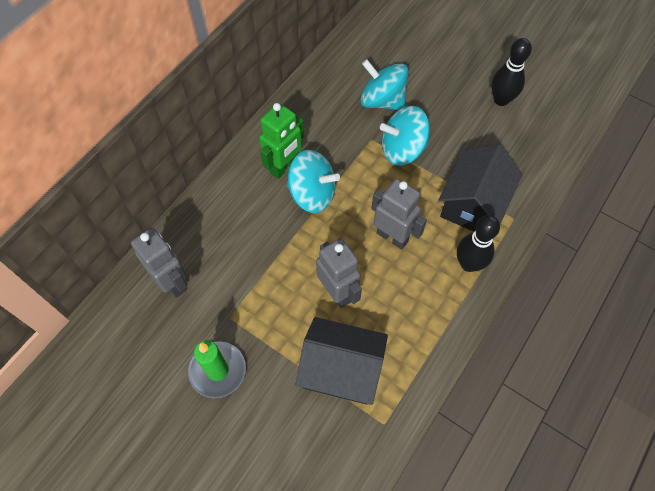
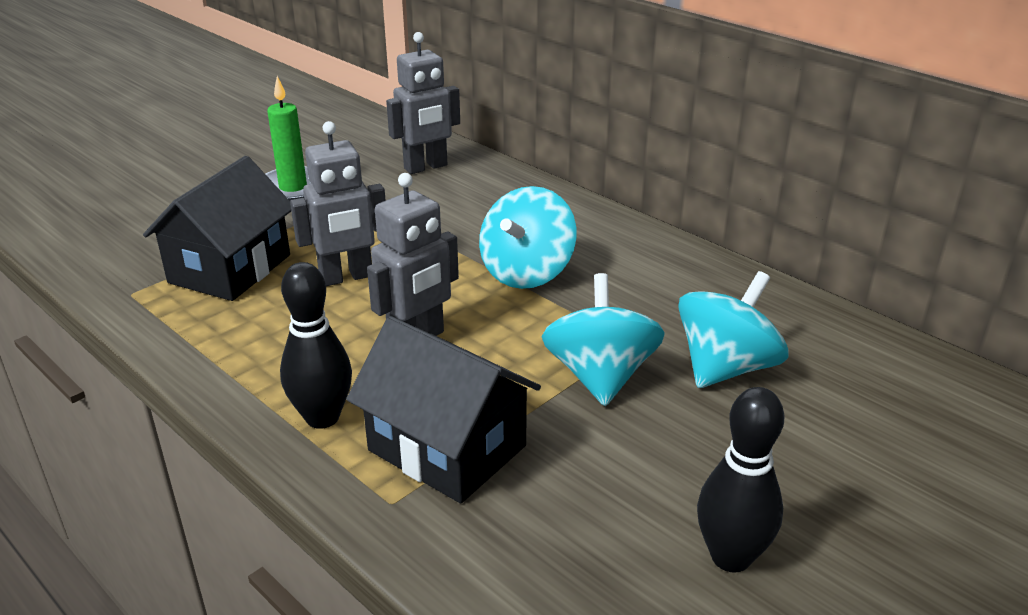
camera: 100 degrees right, 30 degrees down
green robot [259,103,304,179] -> none

